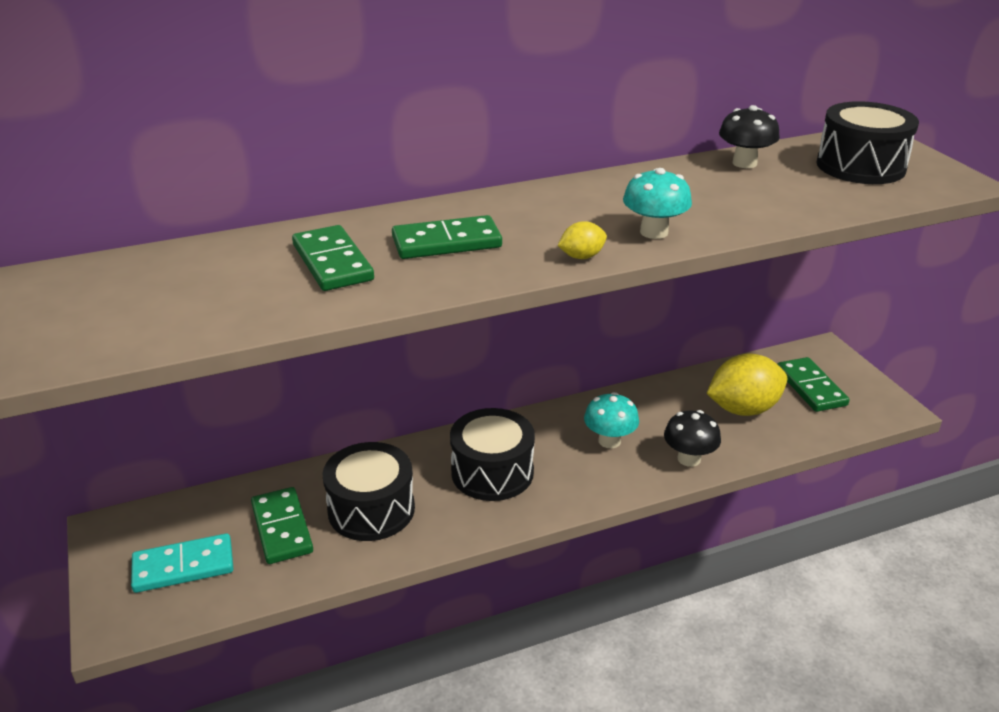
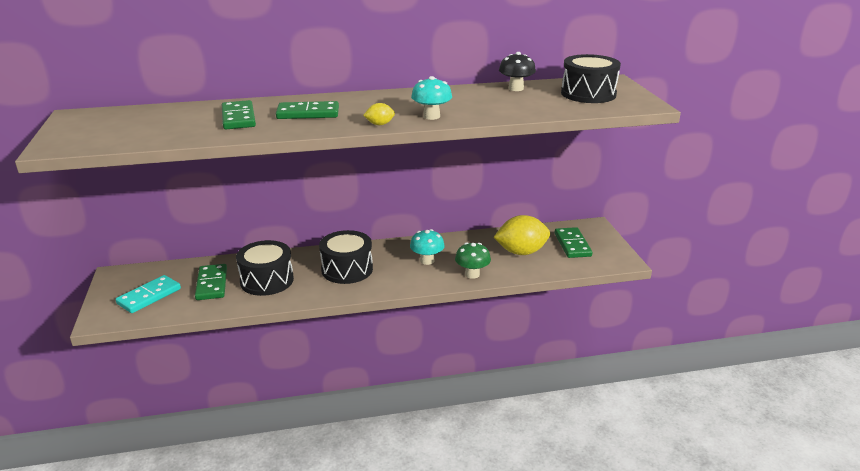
camera: 10 degrees right, 5 degrees down
turquoise domino [131,533,233,593] -> turquoise domino turned 45 degrees counterclockwise [116,275,181,313]
black mushroom [664,410,721,467] -> green mushroom [455,243,491,279]

